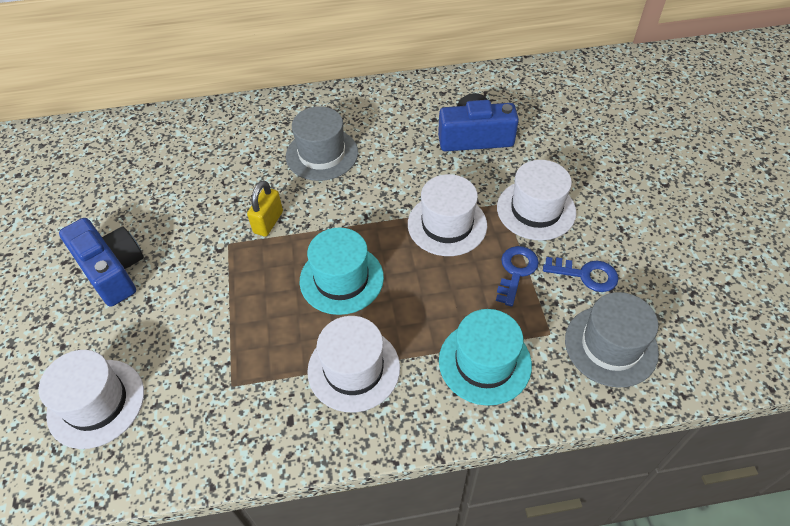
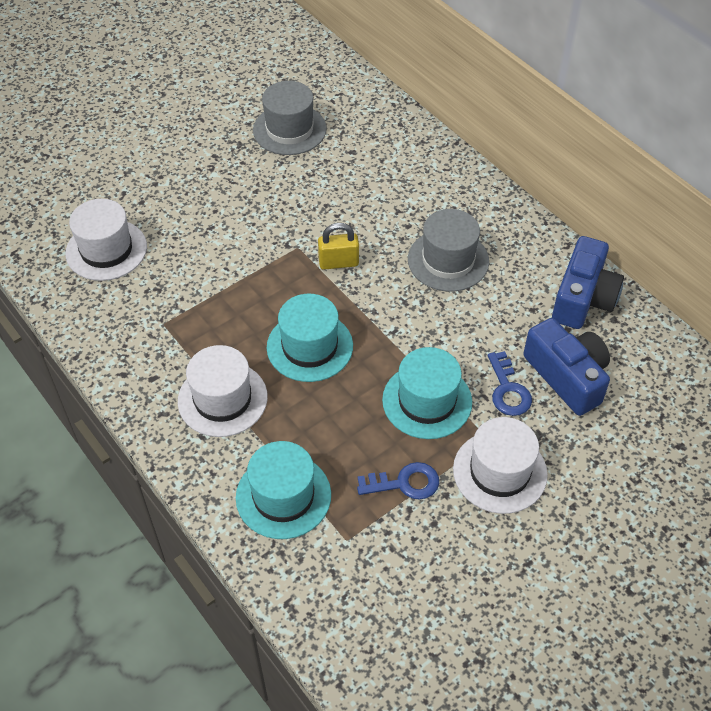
camera: 60 degrees right, 0 degrees up
blue camera [59,218,144,307] -> blue camera moved to [552,236,624,329]
white hat [408,174,487,256] -> turquoise hat [382,347,472,439]
blue key [543,257,618,292] -> blue key moved to [488,351,532,416]
grey hat [565,292,659,388] -> grey hat moved to [253,81,327,155]

